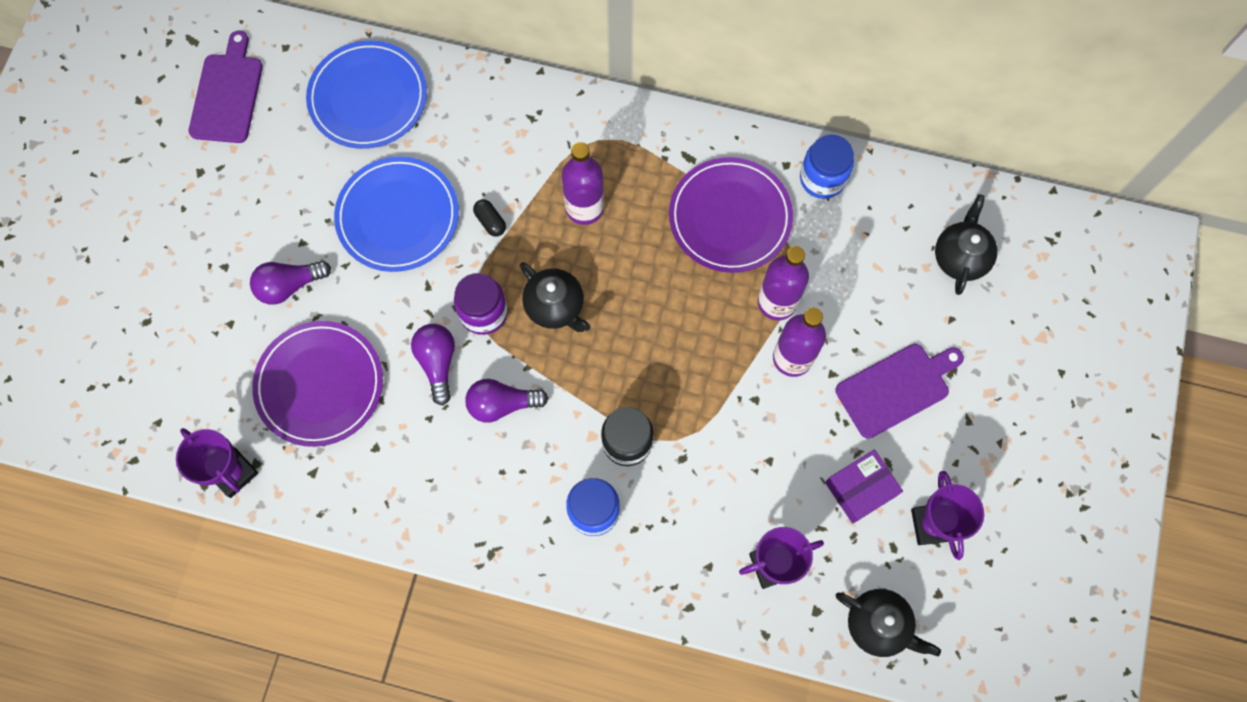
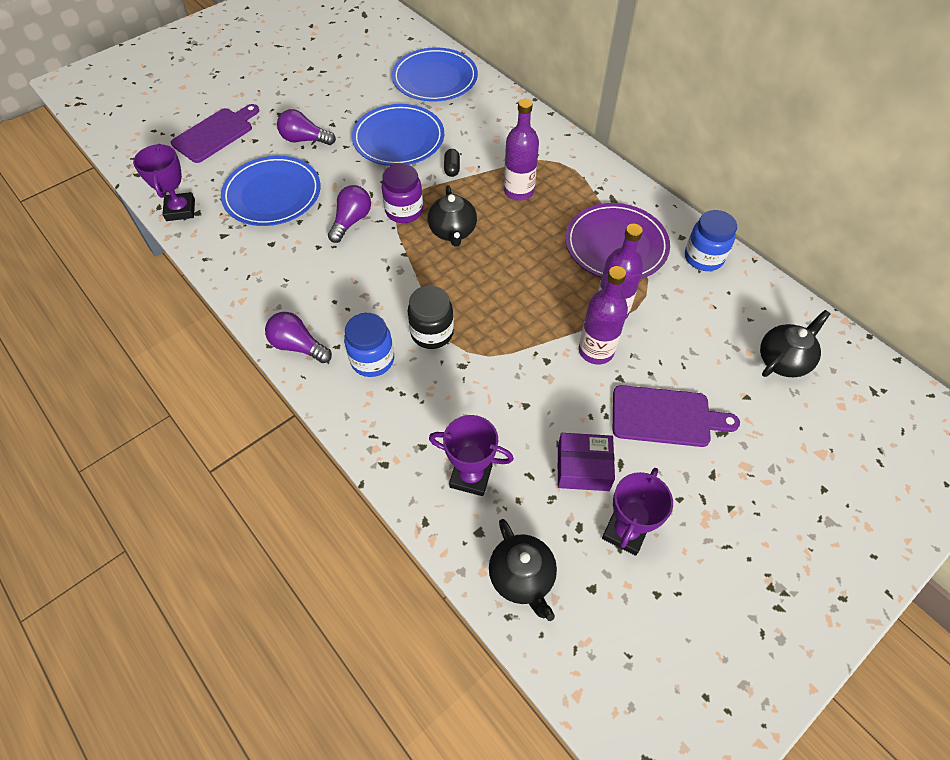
camera: 35 degrees right, 15 degrees down
purple cutting board [189,30,263,143] -> purple cutting board moved to [171,104,259,163]
purple plate [252,321,383,447] -> blue plate [221,156,321,226]
purple light bulb [465,379,548,423] -> purple light bulb moved to [265,312,332,363]

